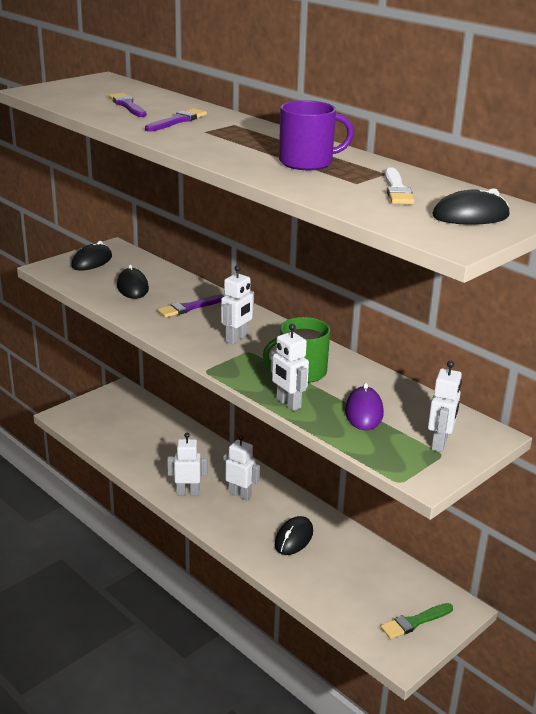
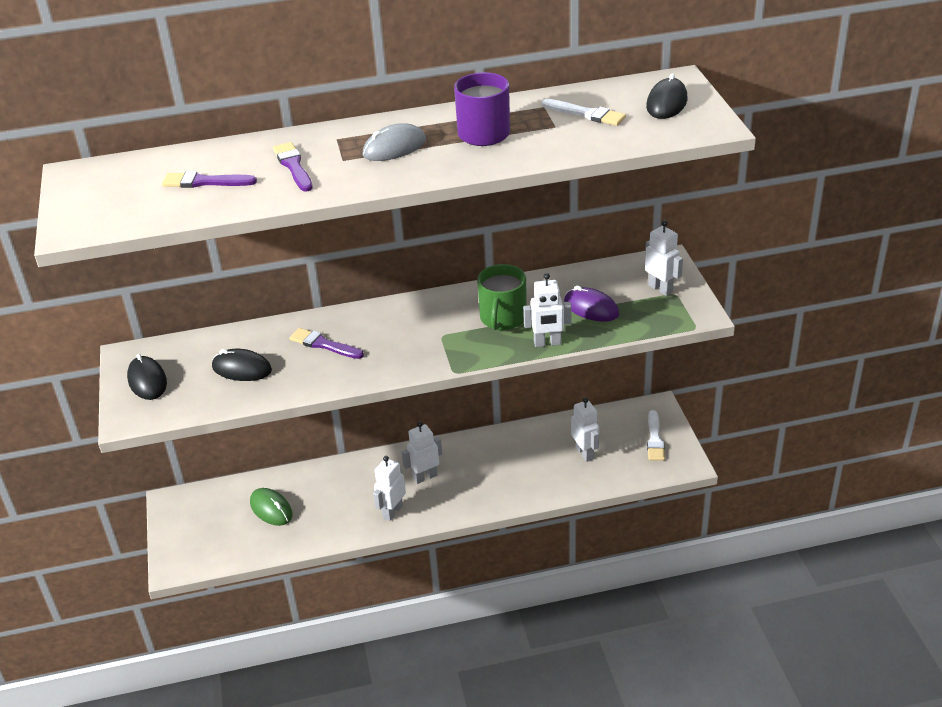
camera: 55 degrees left, 10 degrees up
purple brush [158,295,224,318] -> purple brush turned 120 degrees clockwise [290,328,364,359]
white robot [221,265,254,345] -> white robot moved to [571,397,599,462]
black mouse [275,516,313,555] -> none
green brush [381,603,453,639] -> white brush [647,410,665,461]
none -> green mouse [250,488,293,526]
none -> grey mouse [362,123,426,161]

